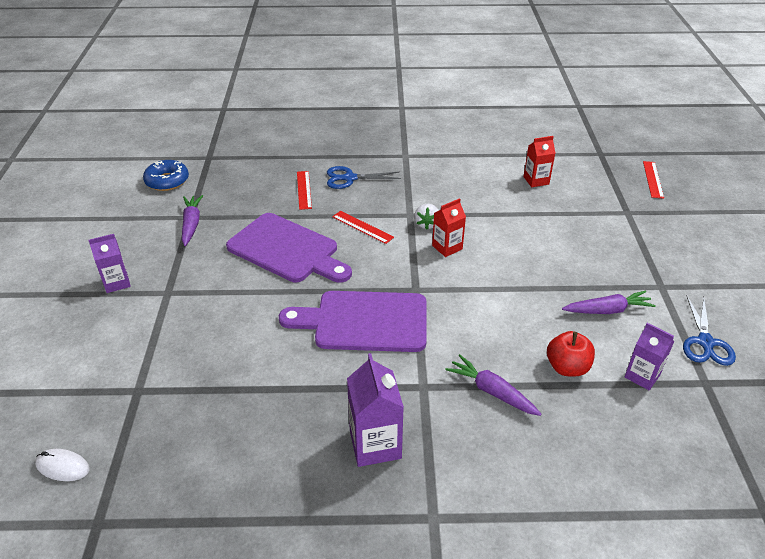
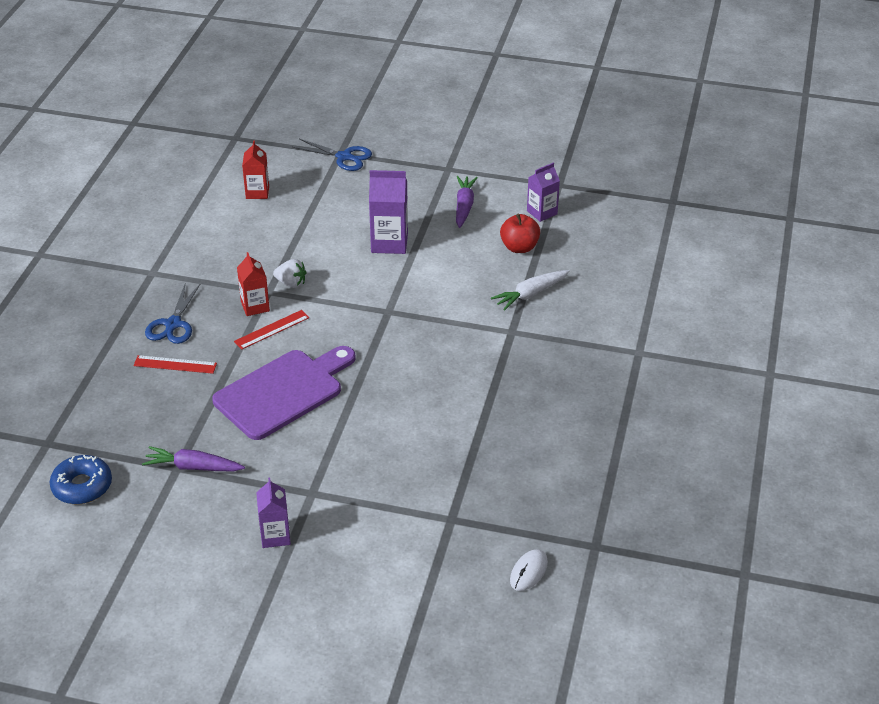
camera: 75 degrees left, 0 degrees up
purple cutting board [279,291,427,352] -> none
purple carton [347,353,404,467] -> purple carton moved to [369,170,408,254]
red carton [432,198,466,257] -> red carton moved to [237,252,270,316]
purple carrot [445,354,541,416] -> white carrot [491,270,569,311]
red ruler [643,161,664,199] -> none
blue scissors [683,296,736,366] -> blue scissors moved to [292,139,372,171]

